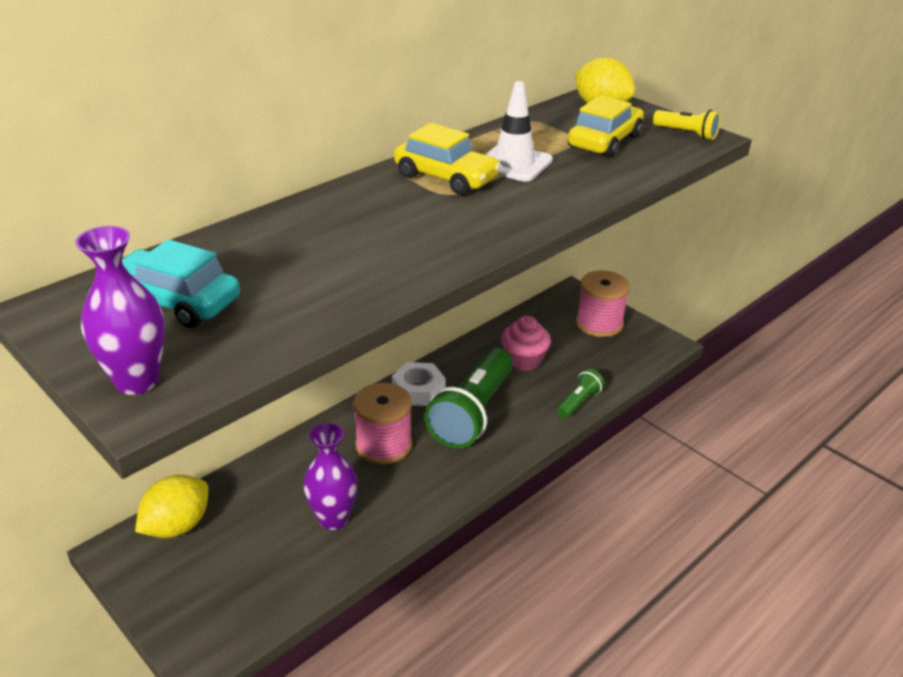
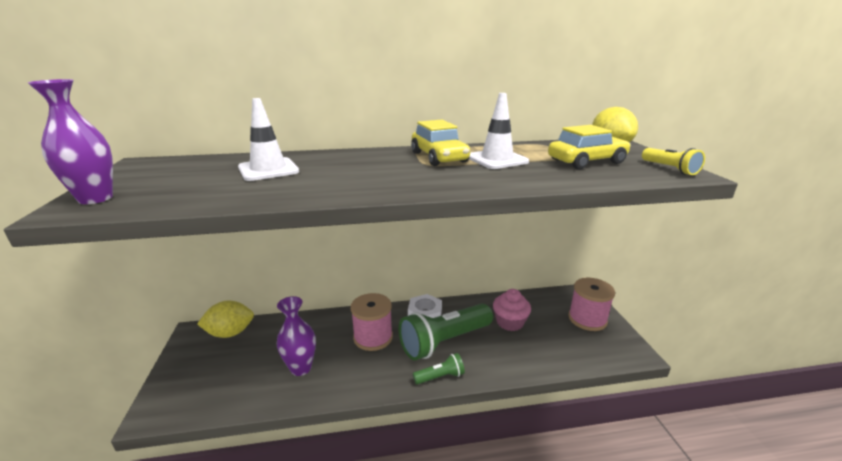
camera: 35 degrees right, 10 degrees down
turquoise car [122,239,240,328] -> none
green flashlight [557,369,605,418] -> green flashlight moved to [413,353,465,385]
none -> white traffic cone [238,98,299,181]

